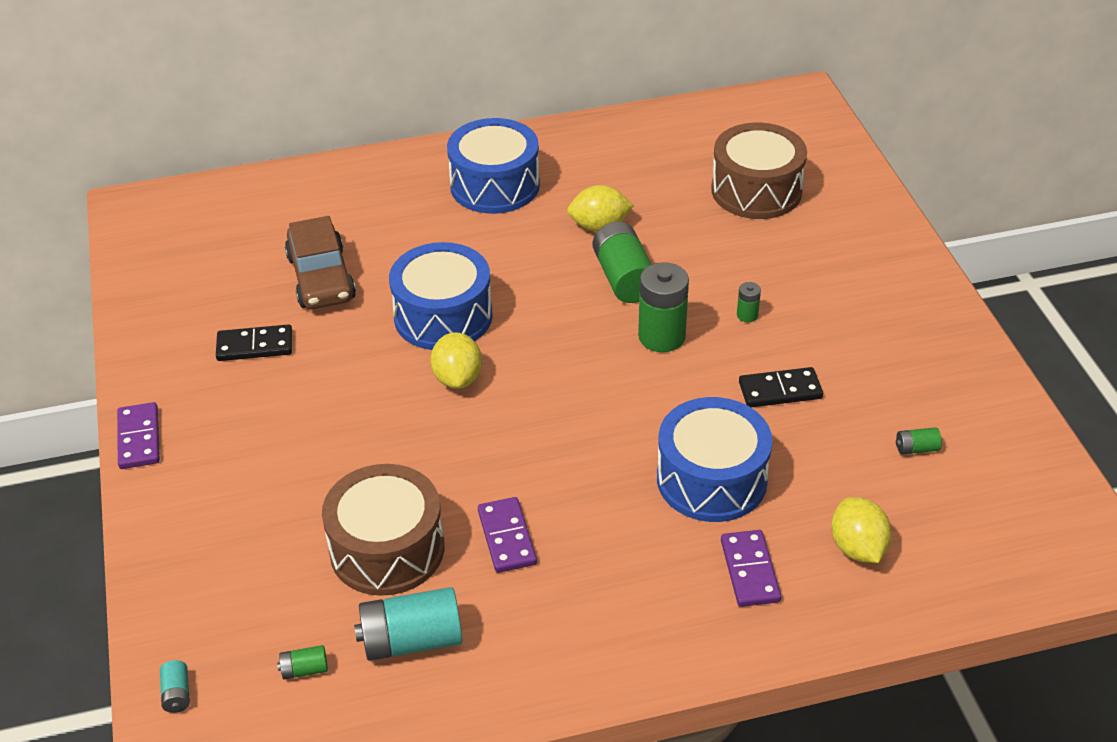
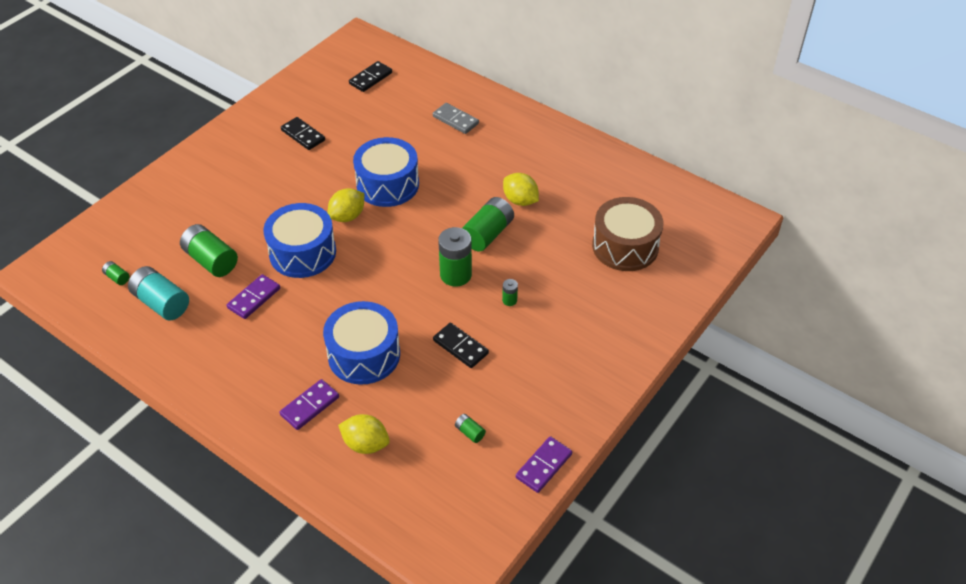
camera: 50 degrees right, 5 degrees up
purple domino [117,402,160,469] -> purple domino moved to [516,436,572,493]
turquoise battery [160,660,190,713] -> none
brown car [285,216,356,309] -> none
brown drum [322,464,444,596] -> green battery [180,224,238,277]
blue drum [447,118,540,214] -> blue drum moved to [263,203,336,278]
yellow lemon [831,497,892,563] -> yellow lemon turned 75 degrees clockwise [338,414,390,454]
none -> black domino [349,61,392,92]
none -> grey domino [433,103,479,134]

